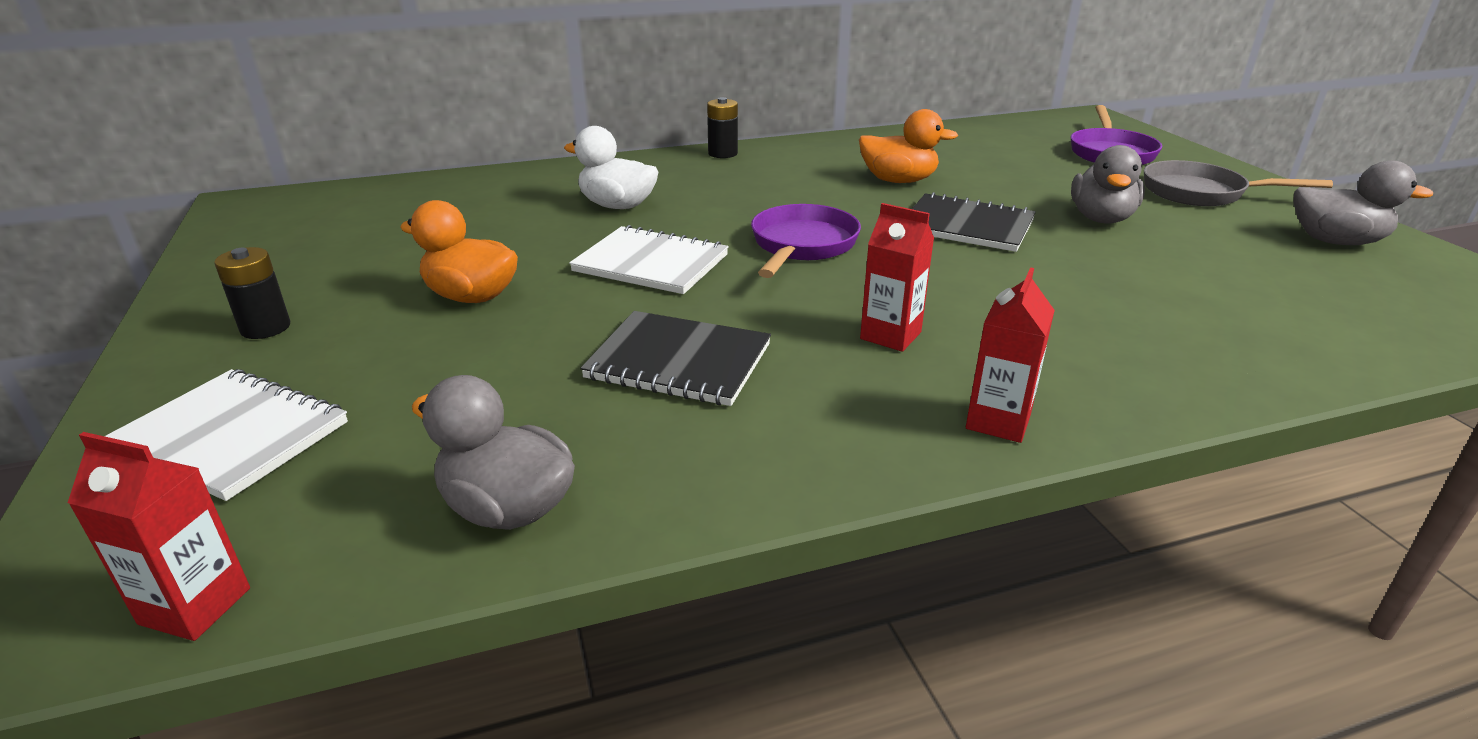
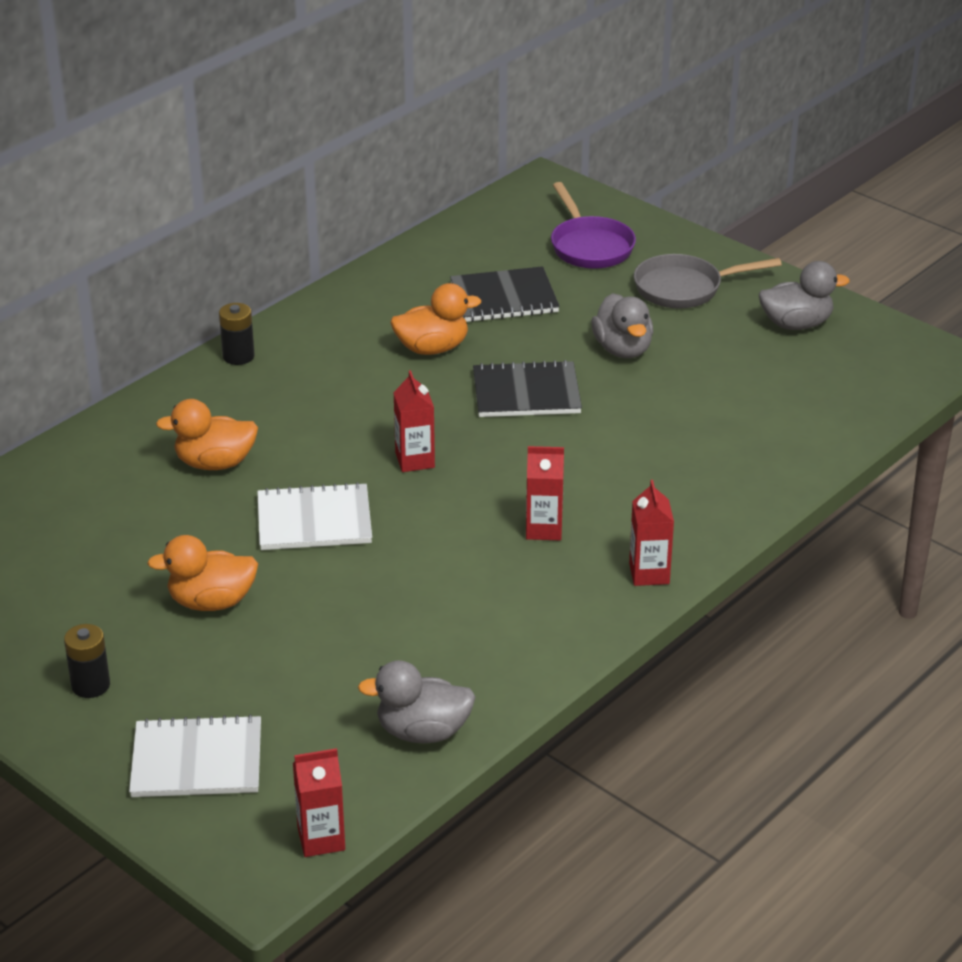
camera: 30 degrees left, 5 degrees up
white duck [564,126,658,209] -> orange duck [156,399,258,470]
black notebook [580,311,771,406] -> black notebook moved to [450,266,560,322]
purple pan [751,204,861,278] -> red carton [393,370,435,472]

